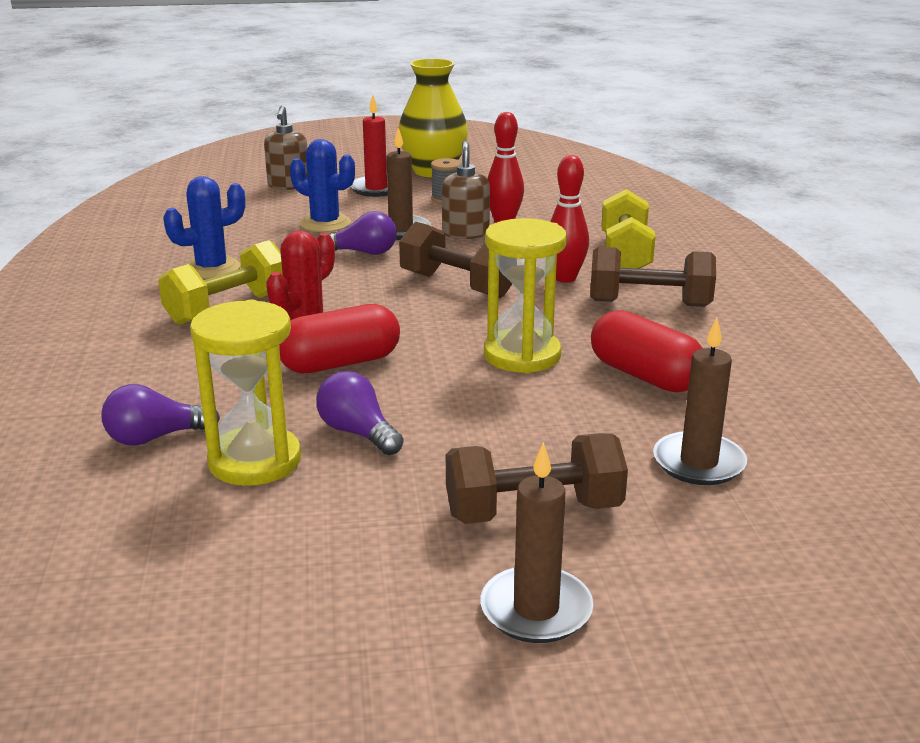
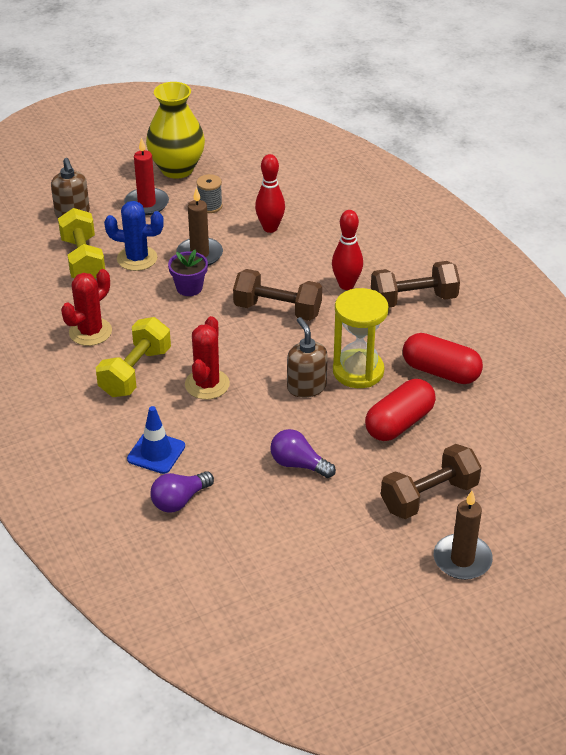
camera: 20 degrees left, 15 degrees up
blue cactus [163,176,245,279] -> red cactus [61,269,112,346]
yellow hourglass [190,300,301,486] -> none
red capsule [279,304,400,374] -> red capsule moved to [365,379,436,441]
purple light bulb [329,211,397,255] -> purple flower pot [168,249,208,296]
brown soap dispenser [442,141,490,239] -> brown soap dispenser moved to [287,317,328,398]
yellow dumbbell [602,189,656,269] -> yellow dumbbell moved to [58,208,105,278]
brown candle [653,318,747,485] -> none
none -> blue traffic cone [127,406,185,474]

